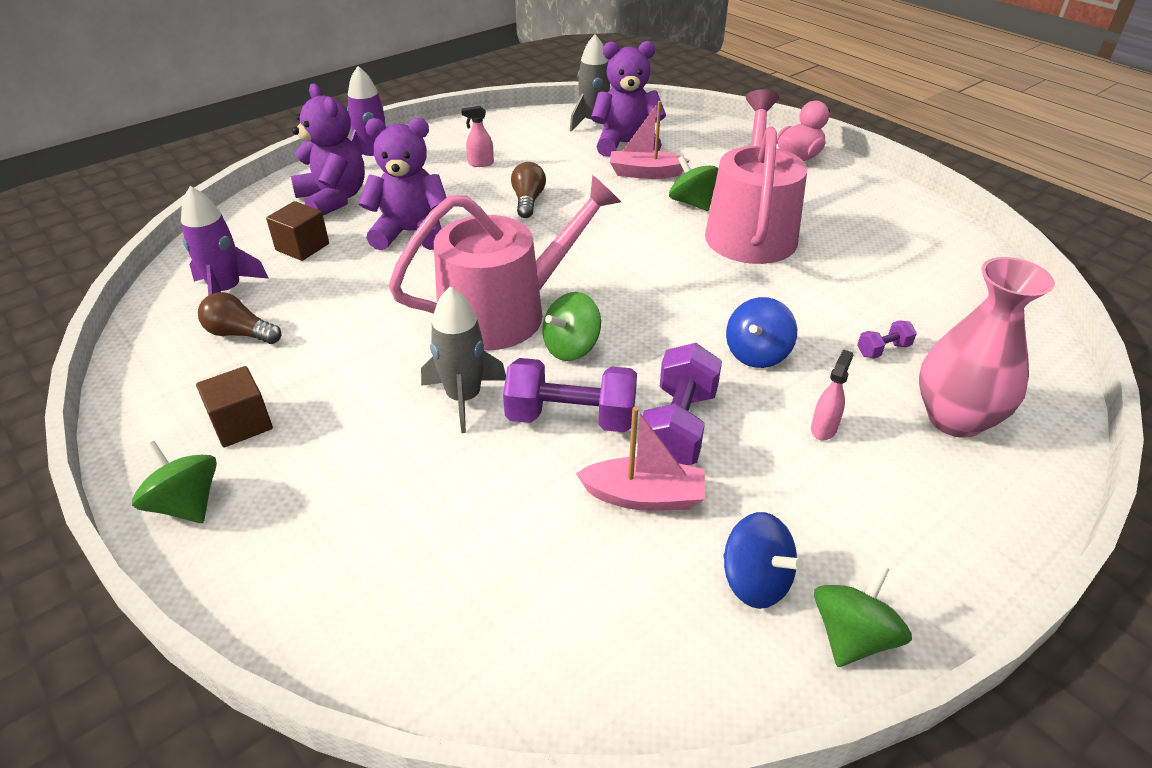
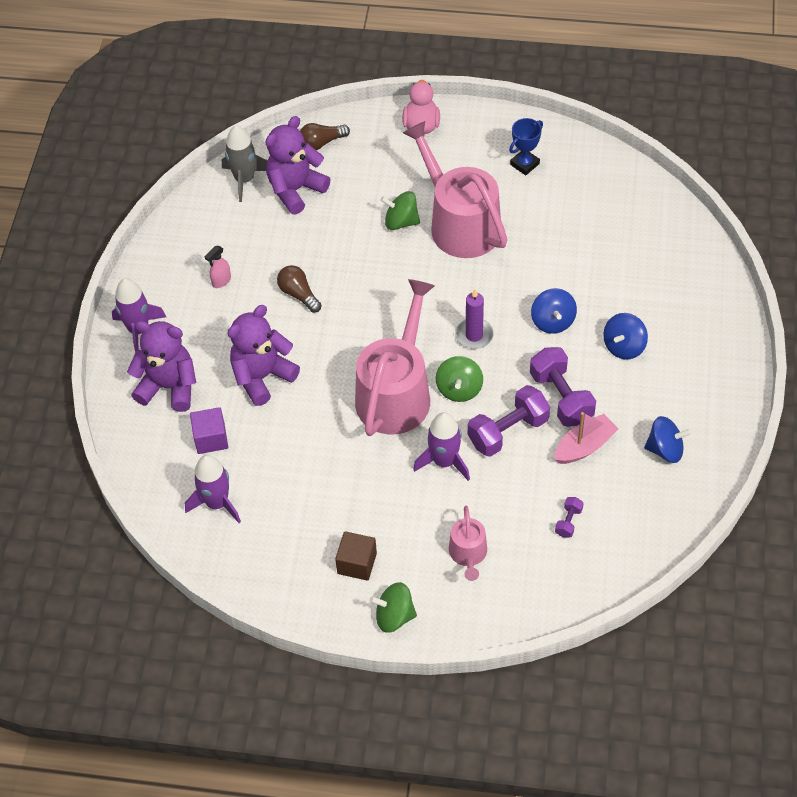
camera: 40 degrees left, 15 degrees up
brown light bulb [198,292,281,344] -> brown light bulb moved to [300,123,350,150]
brown cube [266,201,329,261] -> purple cube [190,407,228,454]
grey rocket [421,286,506,433] -> purple rocket [413,412,470,481]
pink boat [610,101,690,179] -> none
pink spray bottle [811,349,853,440] -> blue spinning top [603,313,648,359]
green spinning top [814,564,912,667] -> none
purple dumbbell [857,320,917,359] -> purple dumbbell moved to [555,497,584,538]
pink vase [919,257,1055,438] -> none
none -> pink watering can [449,506,487,581]
none -> purple candle [455,289,494,349]
none -> blue trophy [509,118,543,175]

